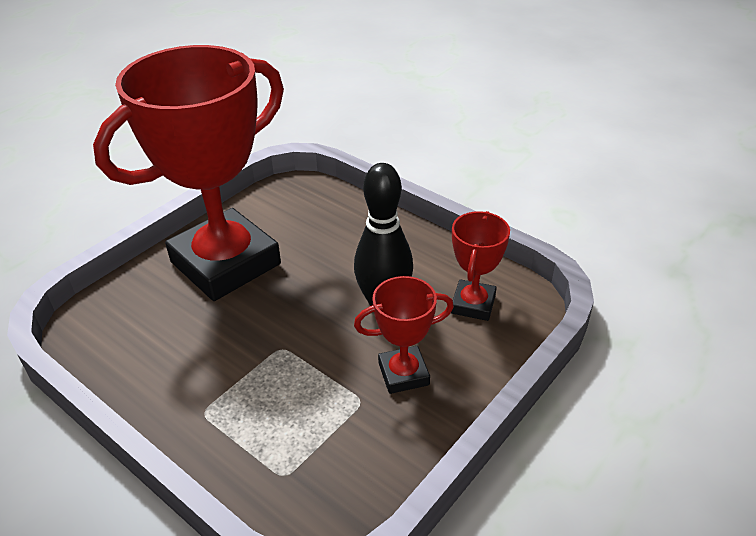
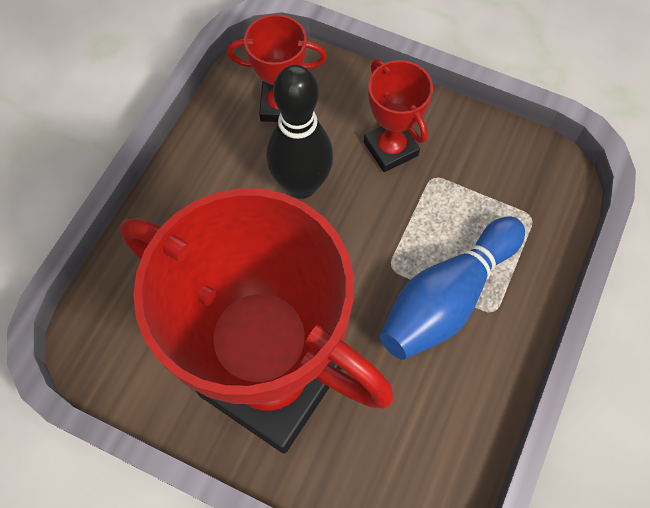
camera: 105 degrees left, 25 degrees up
none -> blue bowling pin [380,216,525,360]

